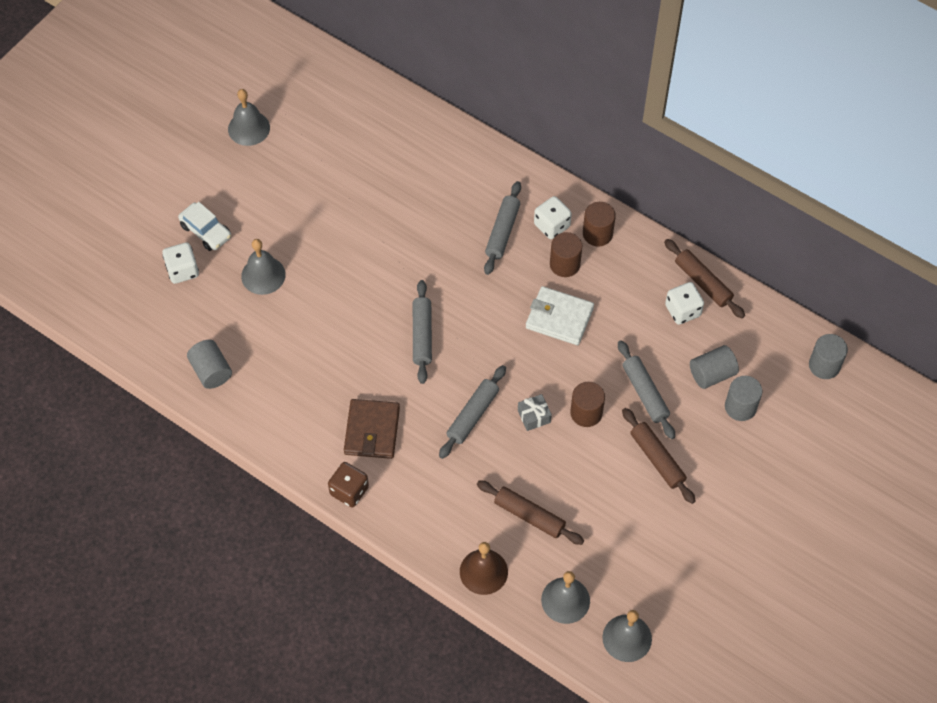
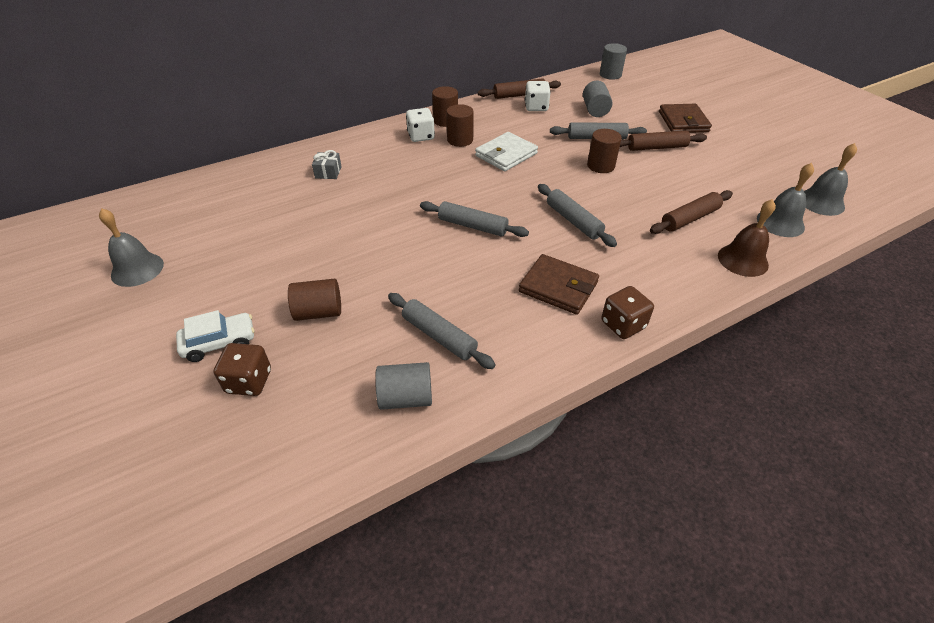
camera: 65 degrees left, 15 degrees down
white dice [162,242,199,284] -> brown dice [213,343,271,396]
grey bell [241,239,286,295] -> brown cylinder [288,279,341,321]
grey rolling pin [484,181,521,275] -> grey rolling pin moved to [388,293,496,369]
grey gift [518,394,552,431] -> grey gift moved to [312,150,342,179]
grey cylinder [725,376,762,421] -> none
none -> brown wallet [659,104,712,133]

